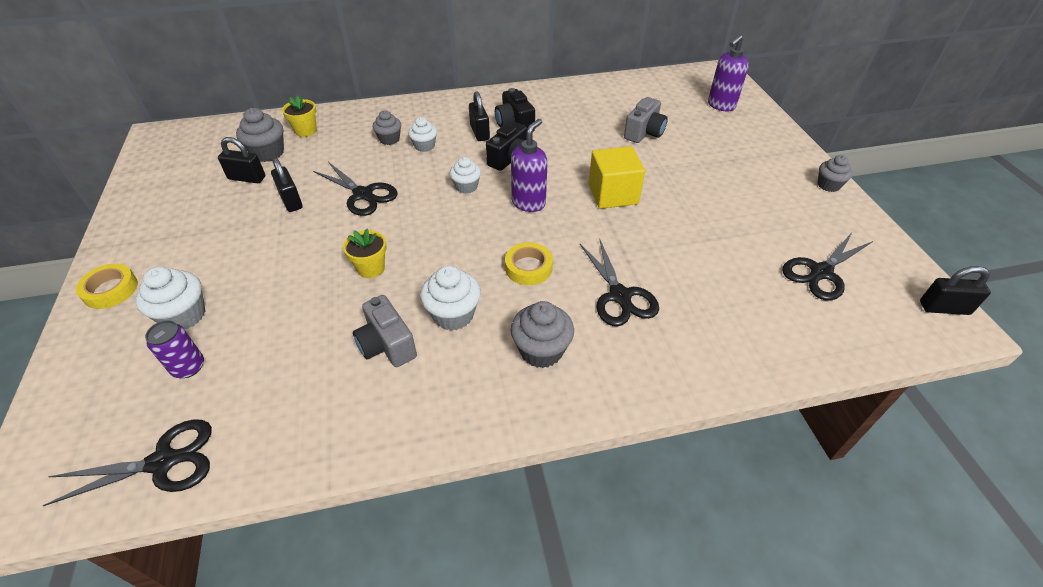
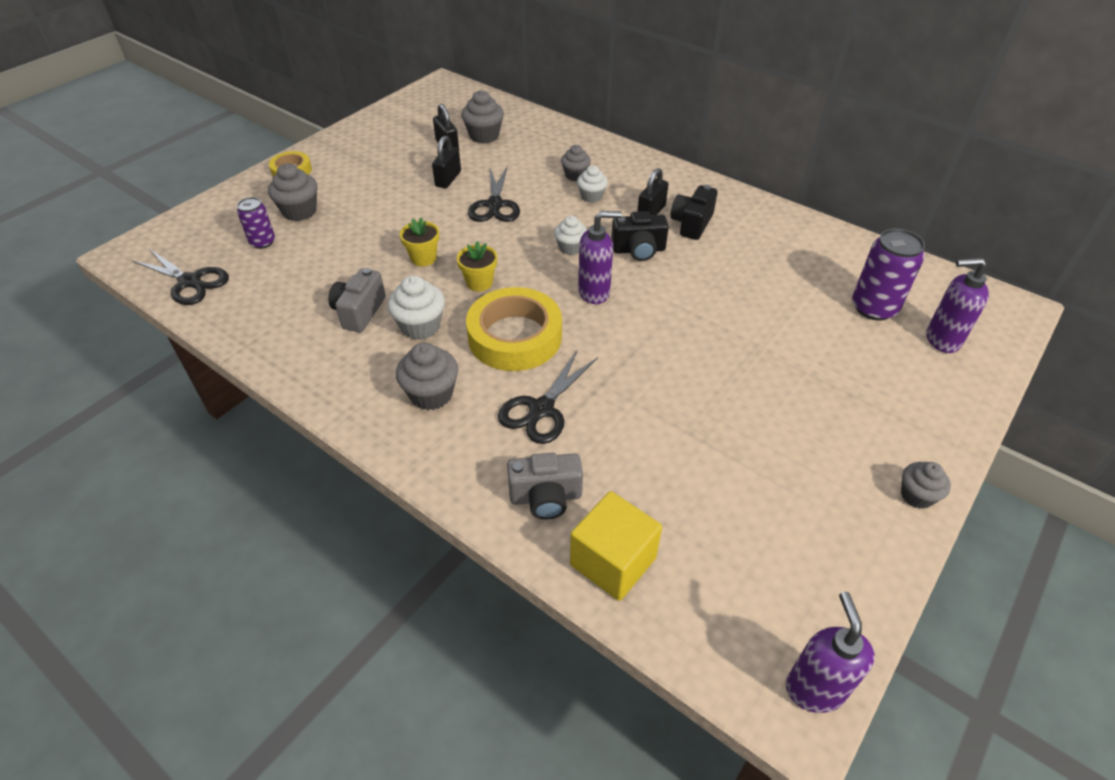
camera: 50 degrees right, 0 degrees up
white cupcake [135,266,205,329] -> grey cupcake [268,163,317,221]
yellow flower pot [282,96,317,137] -> yellow flower pot moved to [457,241,497,292]
yellow tape [505,242,553,285] -> yellow tape [466,287,562,371], size x1.89
yellow cube [589,146,645,209] -> yellow cube moved to [570,491,662,601]
grey camera [624,97,668,143] -> grey camera moved to [507,453,583,519]
black scissors [782,233,873,301] -> none
black padlock [920,266,991,315] -> purple soap dispenser [786,592,875,713]
none -> purple can [852,229,925,321]

